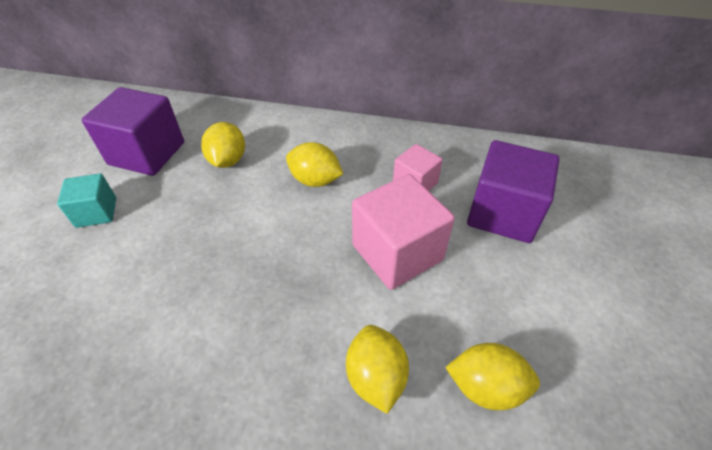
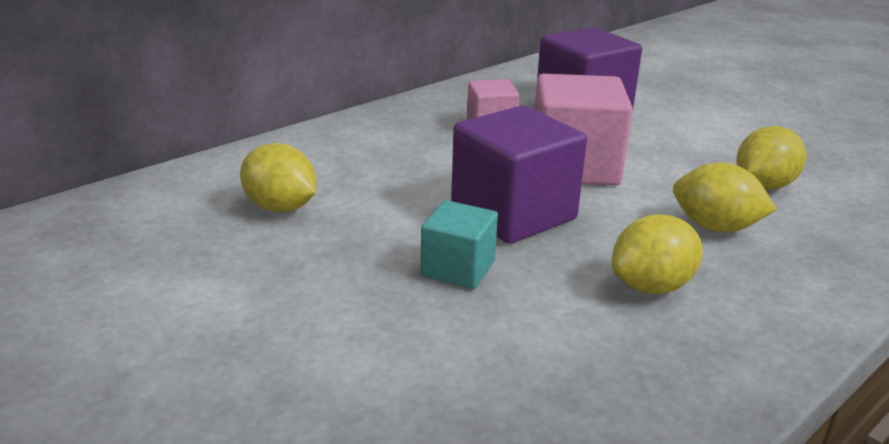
camera: 55 degrees left, 20 degrees down
turquoise cube [57,173,116,228] -> turquoise cube moved to [421,200,498,289]
purple cube [82,87,184,176] -> purple cube moved to [451,105,587,244]
yellow lemon [286,142,343,187] -> yellow lemon moved to [612,215,703,294]

